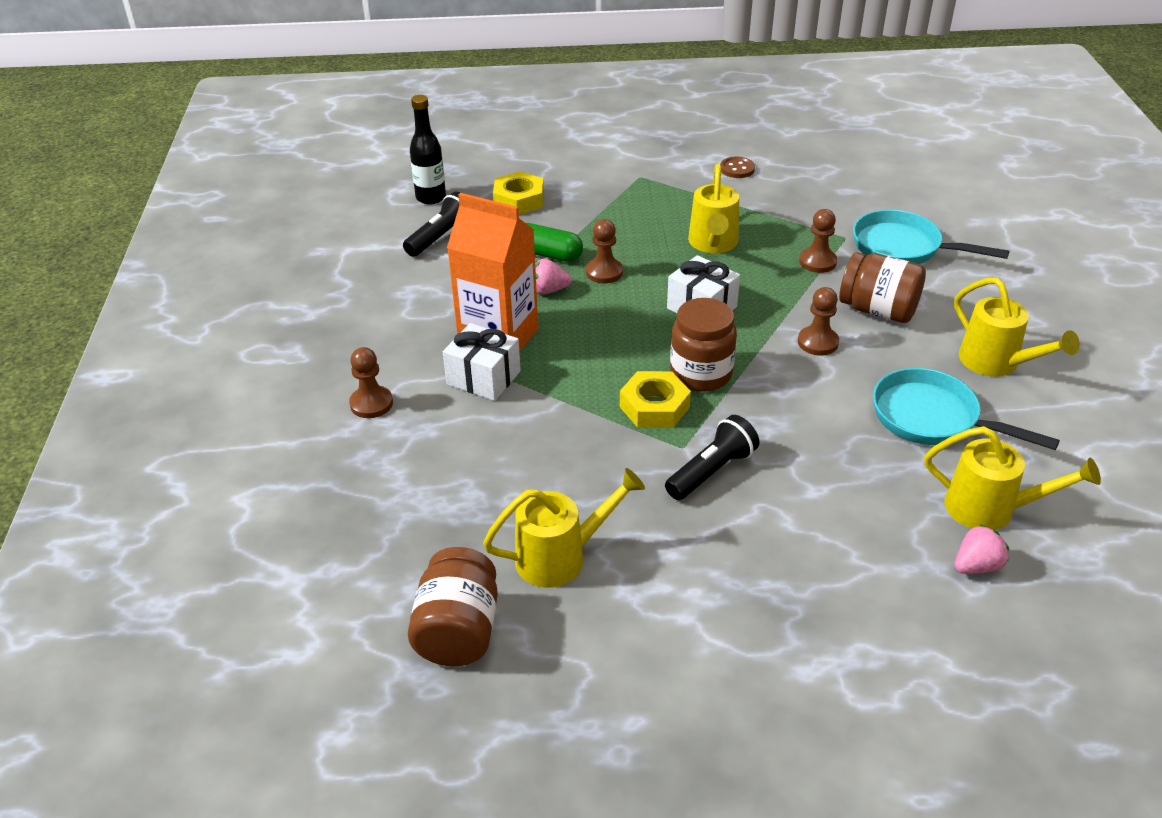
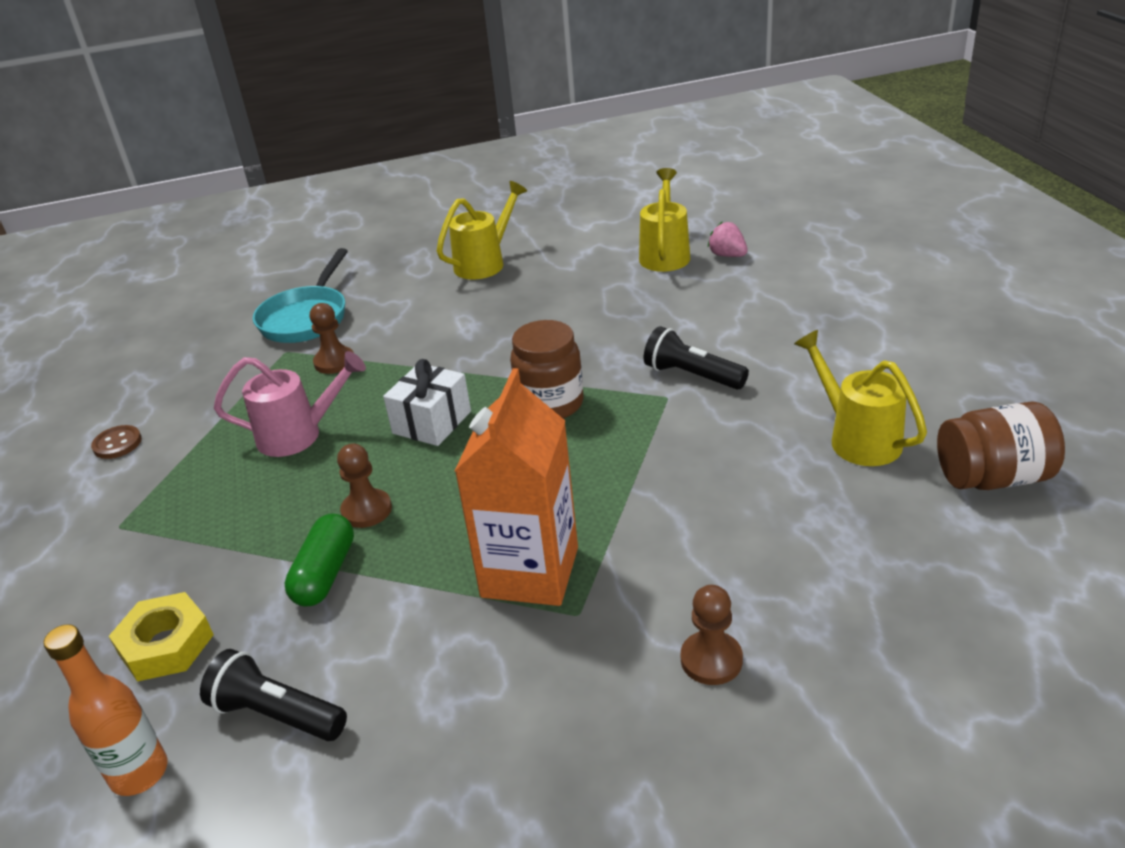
camera: 100 degrees left, 5 degrees down
black bottle [410,95,446,205] -> orange bottle [43,624,167,796]
white gift [443,323,521,401] -> none
pink strawberry [535,258,572,295] -> none
yellow nut [620,371,691,428] -> none
yellow watering can [688,163,739,253] -> pink watering can [214,351,366,457]
brown pawn [798,287,839,356] -> none
brown jar [839,252,926,323] -> none
turquoise pan [873,368,1060,450] -> none

